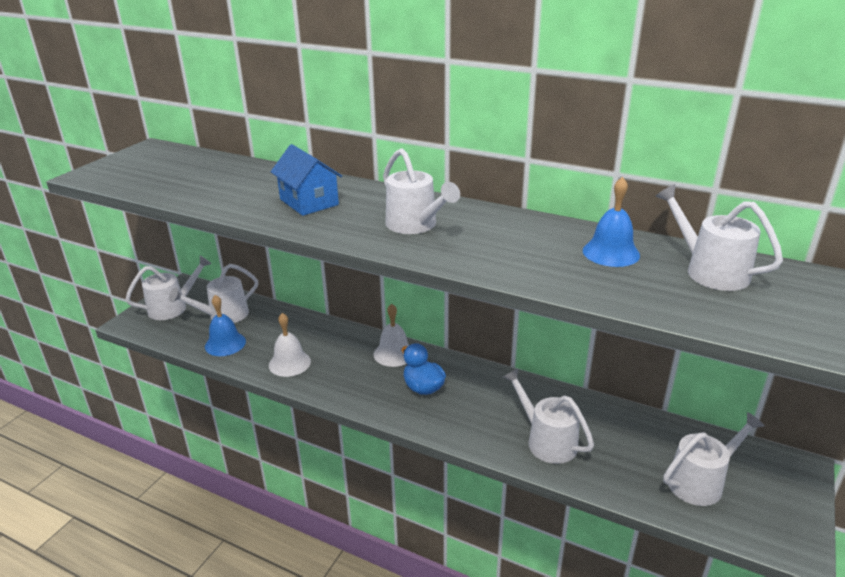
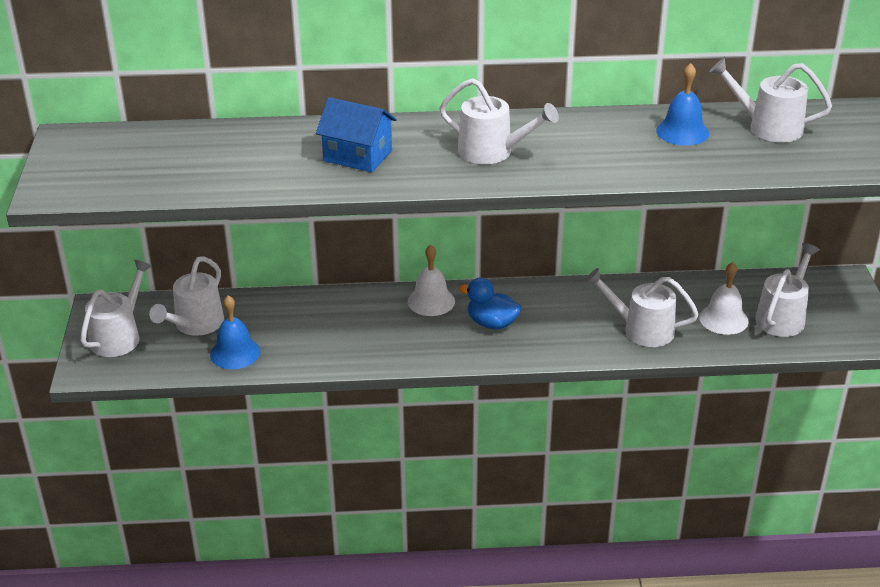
camera: 30 degrees left, 5 degrees up
white bell [269,313,311,377] -> white bell moved to [699,262,749,335]

